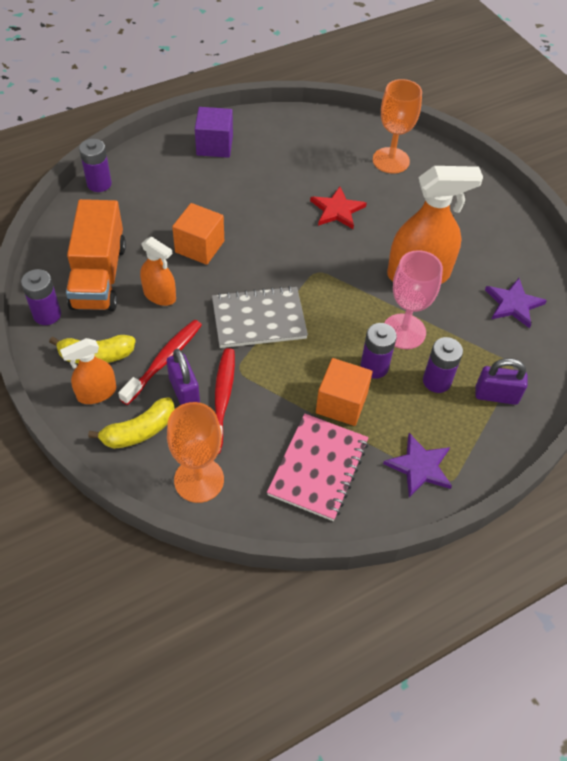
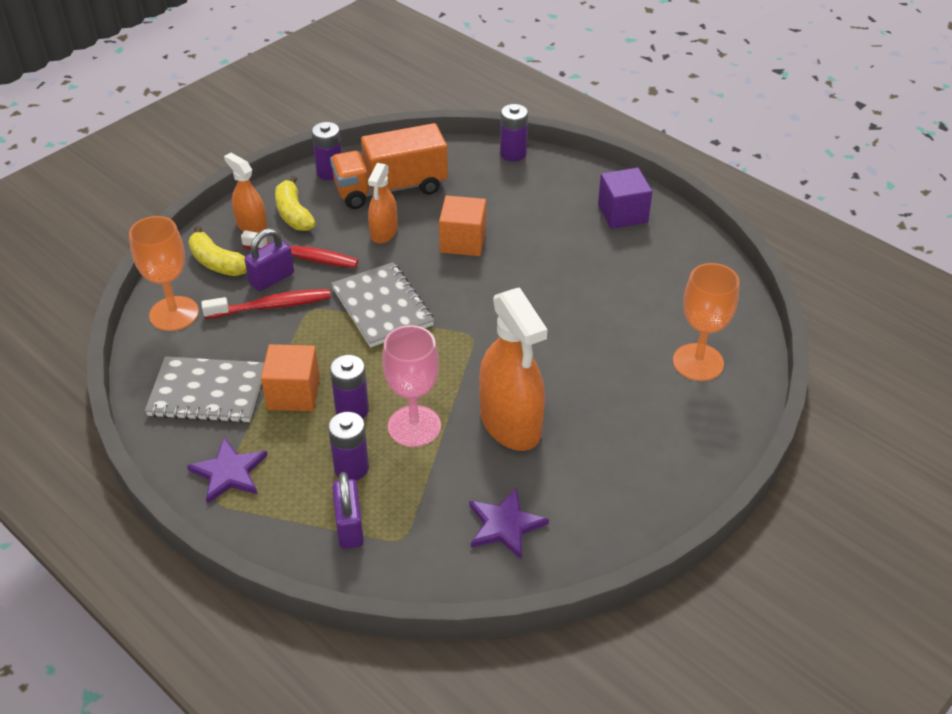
camera: 75 degrees right, 10 degrees down
pink notebook [267,413,369,521] -> grey notebook [145,356,264,423]
red star [310,186,367,229] -> none

